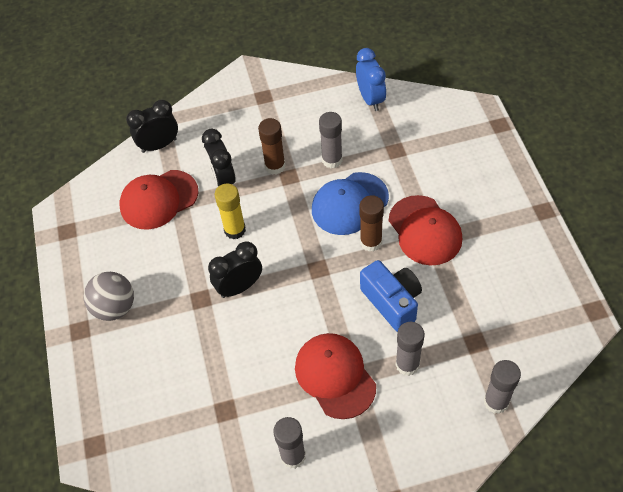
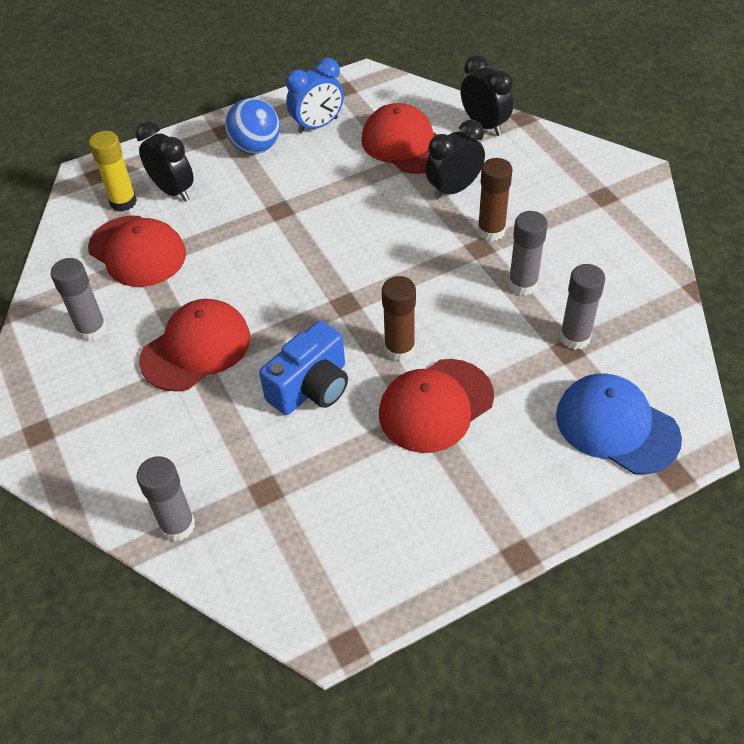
camera: 75 degrees right, 5 degrees down
grey ball [84,272,134,321] -> blue ball [225,98,280,154]
black clock [208,241,262,298] -> black clock moved to [136,121,194,202]
yellow glue stick [215,183,246,239] -> yellow glue stick moved to [89,131,137,211]
blue cap [312,172,389,235] -> blue cap moved to [556,374,682,475]
blue clock [356,48,386,111] -> blue clock moved to [286,58,344,134]
grey glue stick [395,322,425,376] -> grey glue stick moved to [560,264,605,350]
none -> red cap [88,215,186,287]

